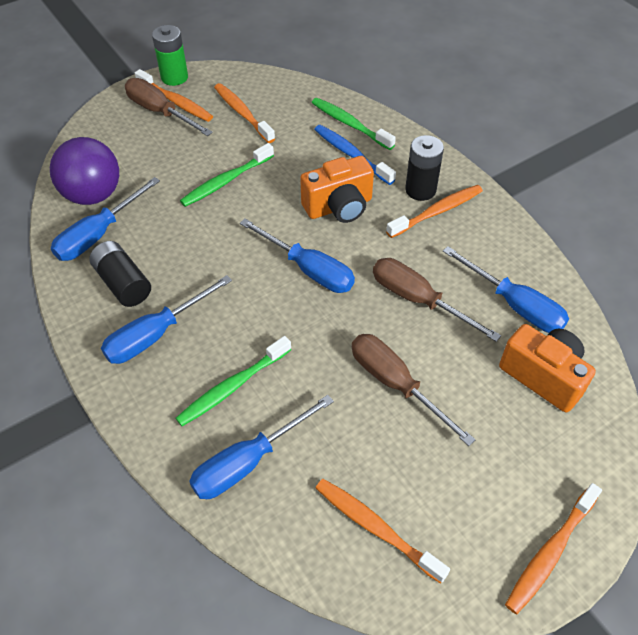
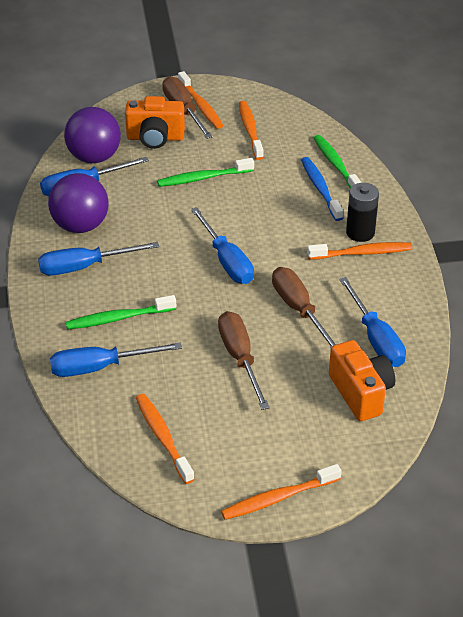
camera: 25 degrees right, 10 degrees down
black battery [89,241,151,307] -> purple ball [48,173,109,233]
green battery [152,25,188,86] -> none
orange camera [300,156,374,223] -> orange camera moved to [125,96,185,149]

